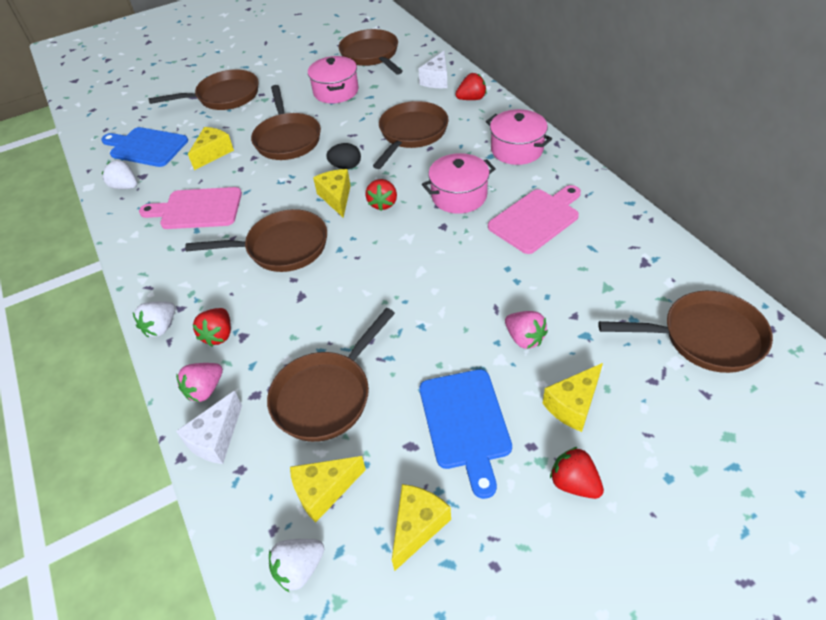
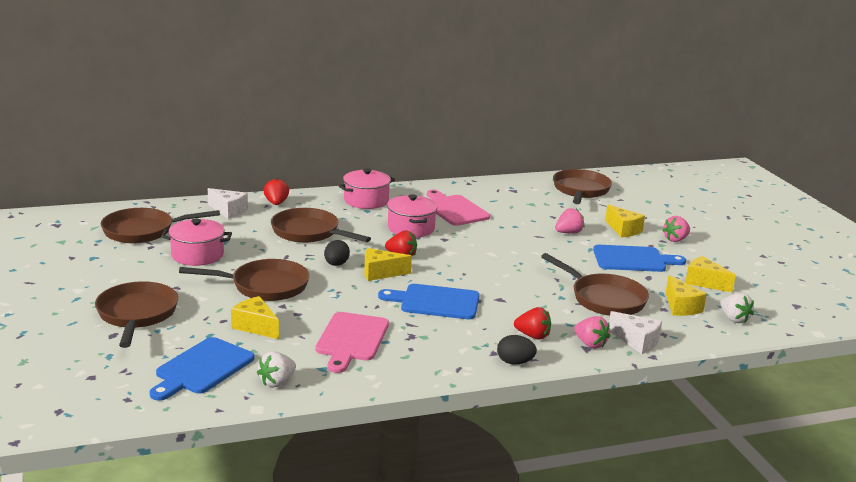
camera: 85 degrees left, 25 degrees down
white strawberry [133,301,175,337] -> black egg [497,335,537,365]
brown pan [185,209,327,272] -> blue cutting board [378,284,480,319]
red strawberry [550,447,604,499] -> pink strawberry [662,216,690,242]

